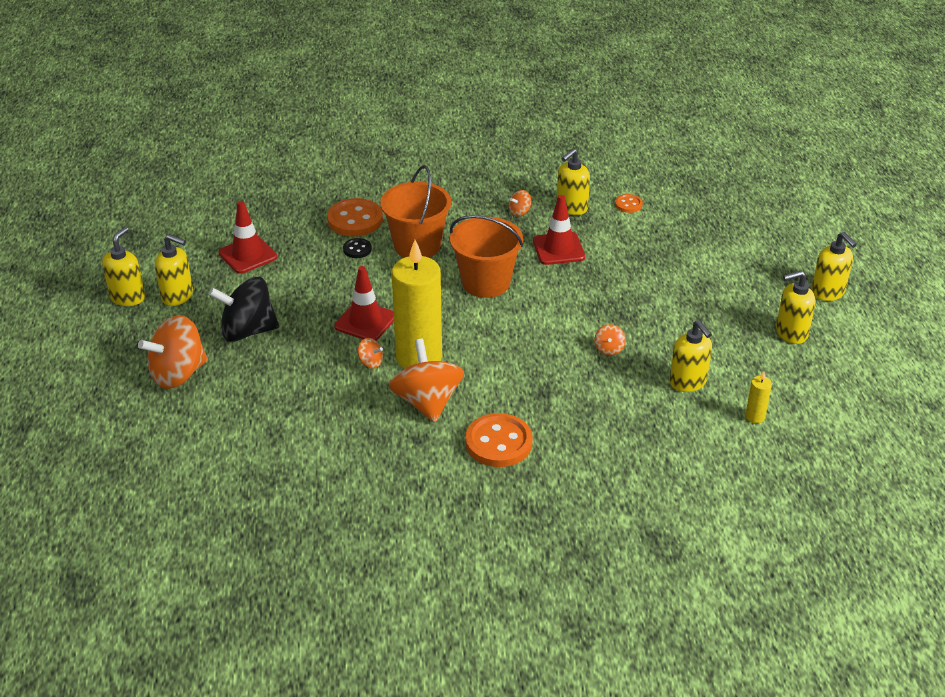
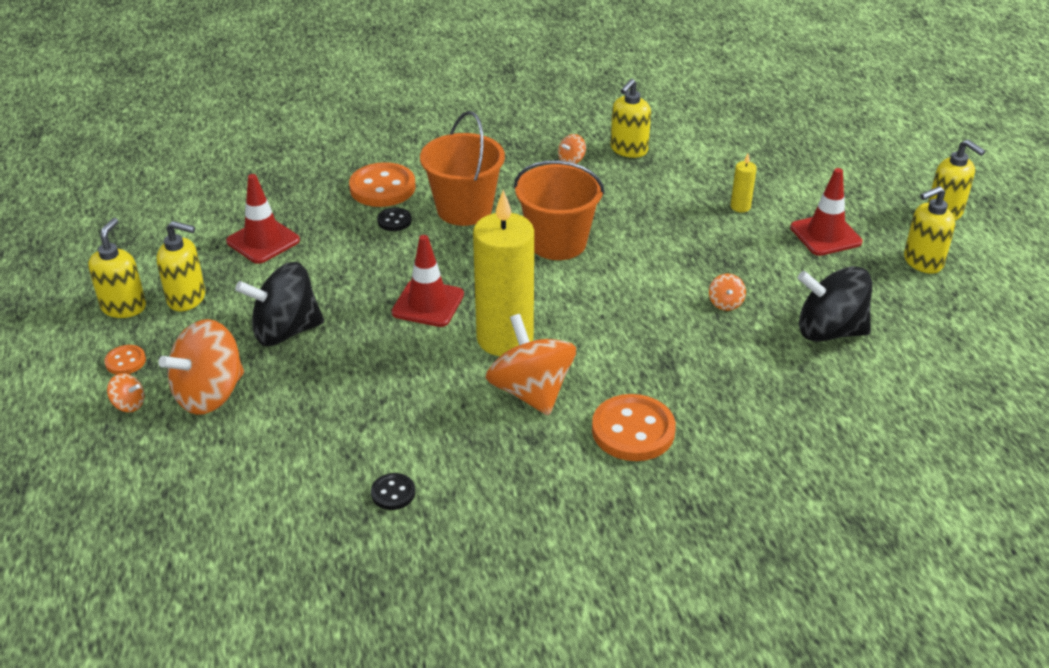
camera: 10 degrees left, 0 degrees up
orange spinning top [358,338,383,368] -> orange spinning top moved to [107,373,144,412]
red traffic cone [533,195,585,265] -> red traffic cone moved to [790,168,862,256]
orange button [615,194,643,213] -> orange button moved to [104,345,146,375]
yellow soap dispenser [669,320,712,392] -> black spinning top [798,266,872,342]
yellow candle [745,371,772,424] -> yellow candle moved to [731,154,757,213]
none -> black button [371,473,415,510]

